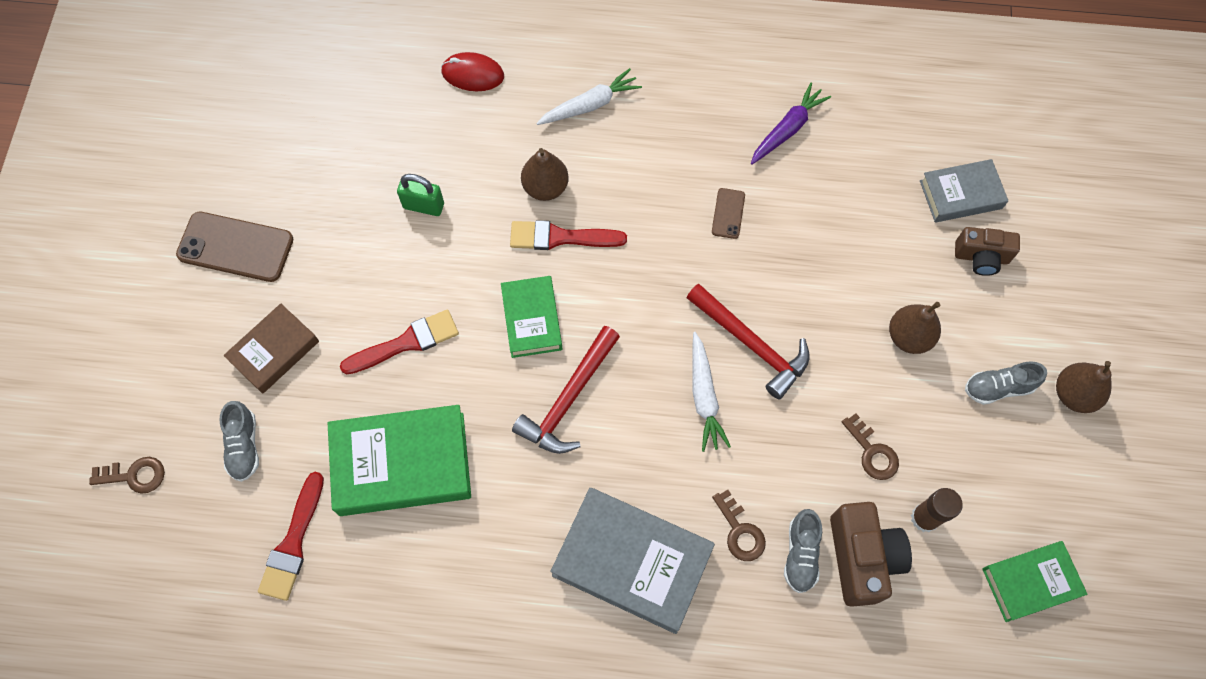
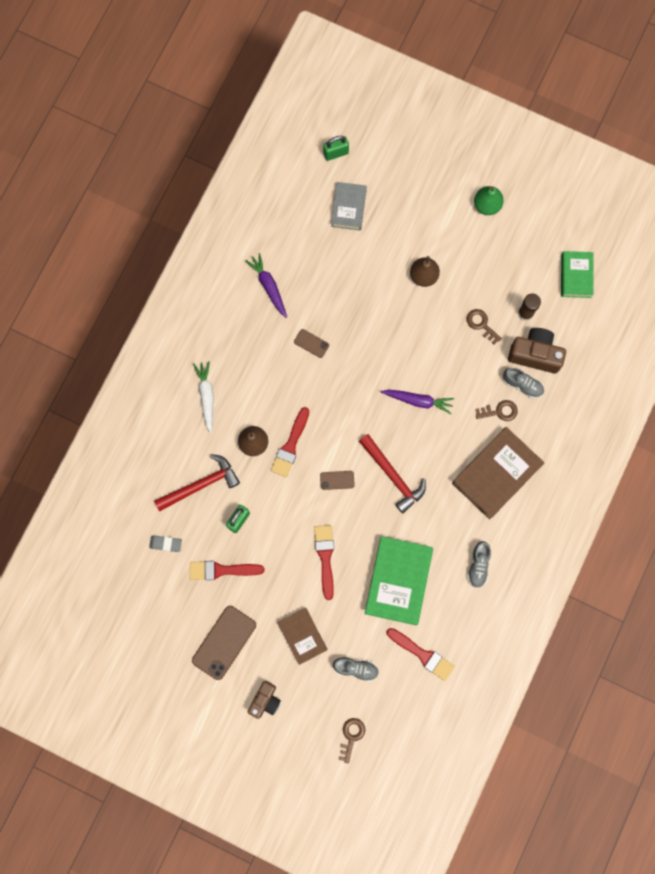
camera: 70 degrees left, 10 degrees up
red mouse [441,52,504,91] -> none
green book [501,276,562,358] -> brown phone [320,471,355,490]
grey book [550,488,715,634] -> brown book [452,427,544,520]
red hammer [687,284,809,399] -> red hammer moved to [154,454,240,512]
white carrot [693,332,731,452] -> purple carrot [381,390,454,414]
brown key [842,413,899,480] -> brown key turned 120 degrees counterclockwise [467,309,502,345]
brown camera [955,227,1020,276] -> brown camera moved to [248,681,281,719]
grey shoe [965,361,1047,405] -> grey shoe moved to [467,541,491,588]
brown pear [1056,361,1112,413] -> green pear [474,186,504,215]
none -> grey eraser [149,536,182,552]
none -> red brush [190,561,264,580]
none -> green padlock [323,136,349,161]

